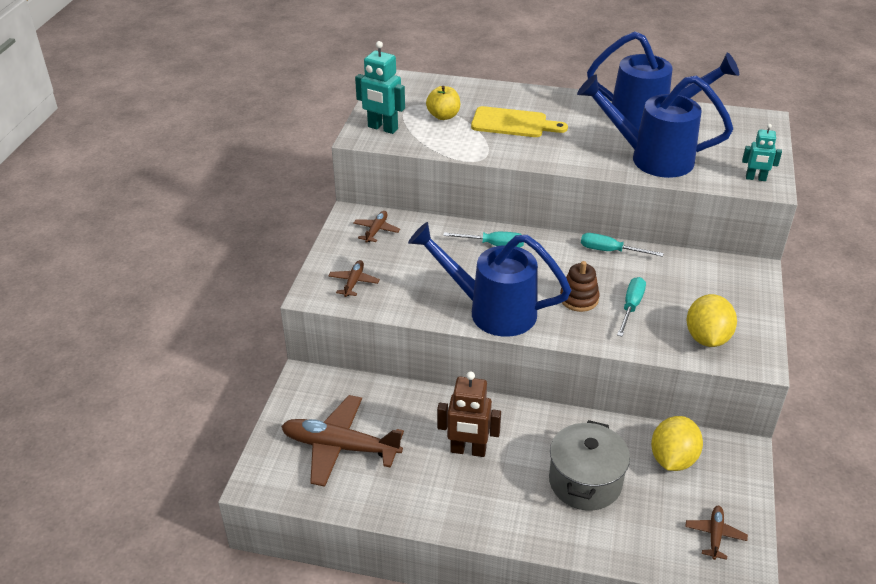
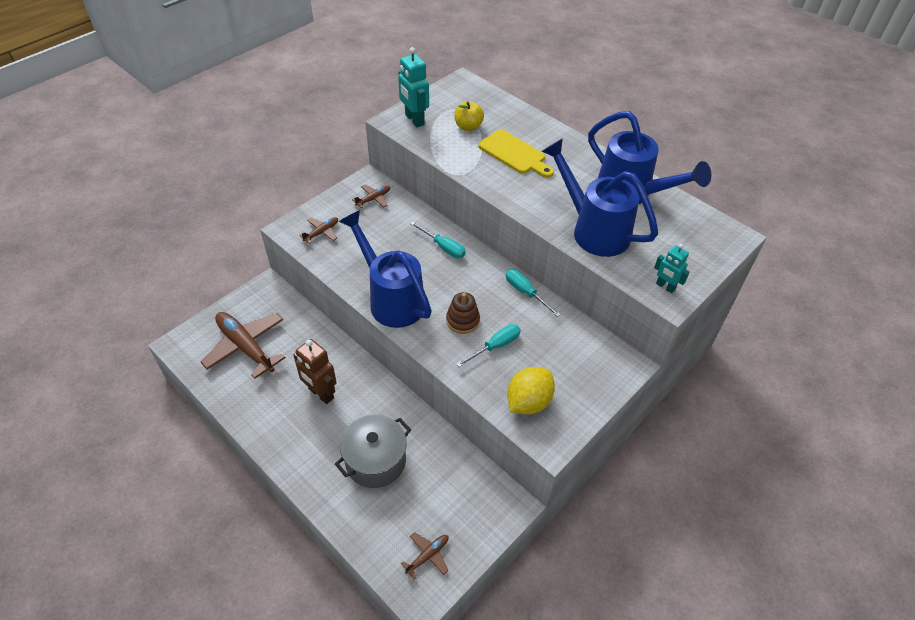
camera: 30 degrees right, 10 degrees up
yellow lemon [651,416,703,471] -> none

